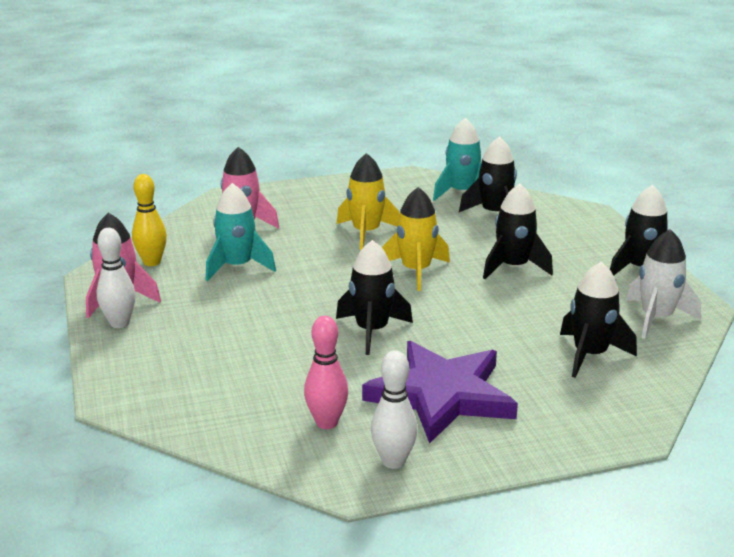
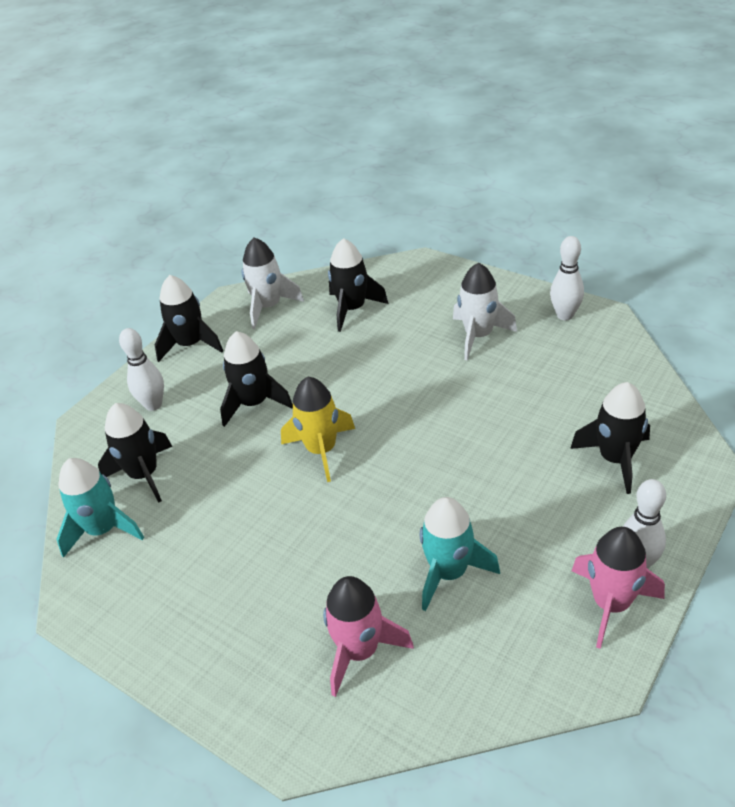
camera: 125 degrees left, 15 degrees up
yellow bowling pin [132,174,167,266] -> none
pink bowling pin [304,316,348,429] -> none
black rocket [336,240,413,355] -> black rocket moved to [570,382,650,494]
yellow rocket [337,153,400,250] -> none
purple star [362,341,518,444] -> white rocket [453,263,517,361]
none -> white bowling pin [119,328,164,411]

